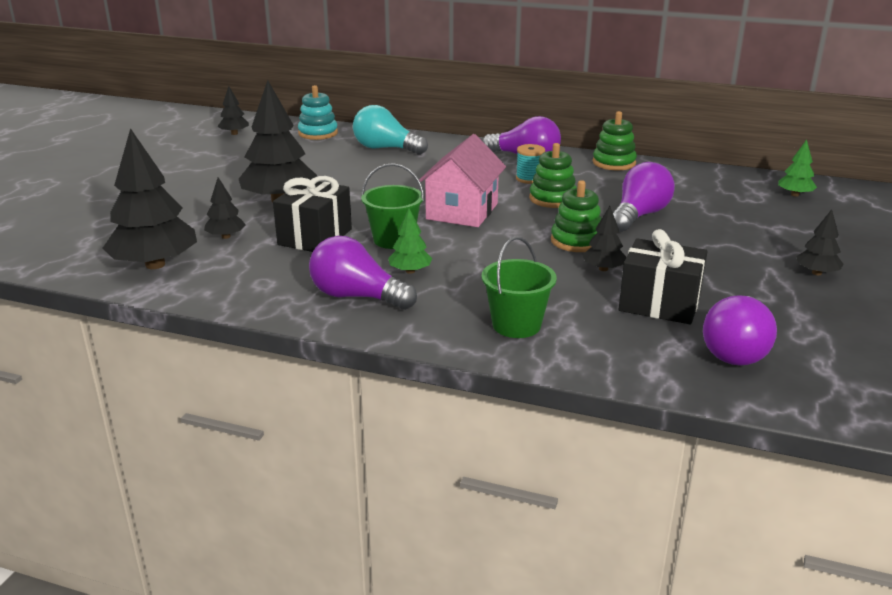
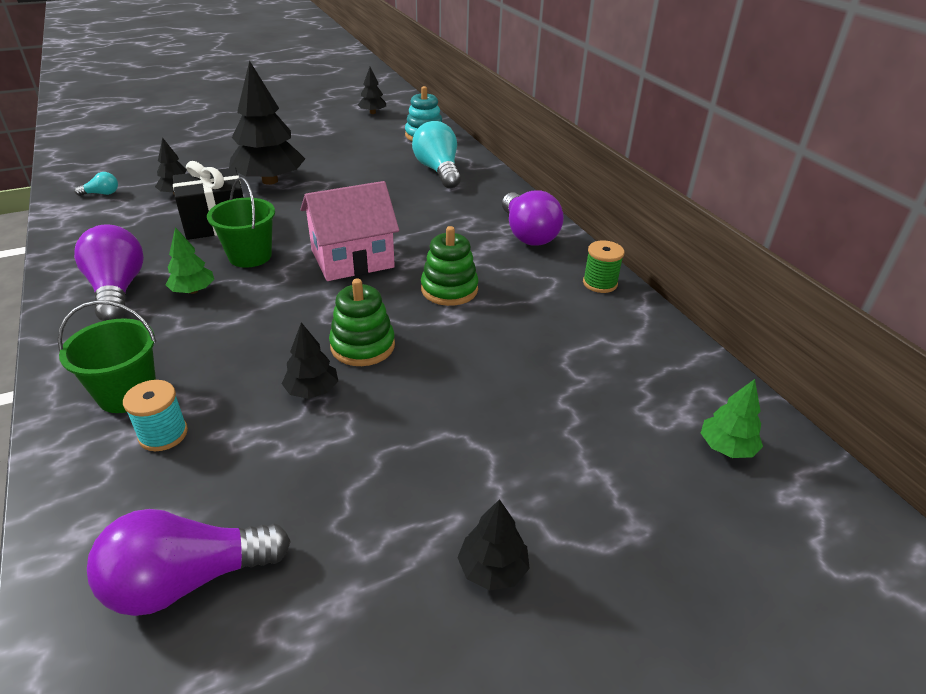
camera: 45 degrees right, 10 degrees up
black tree [103,128,197,269] -> turquoise light bulb [74,172,118,196]
turquoise spool [516,144,545,184] -> turquoise spool moved to [123,380,188,451]
green stacking toy [593,111,637,170] -> green spool [583,240,624,293]
purple light bulb [613,162,675,232] -> none
black gift [619,229,708,324] -> none

